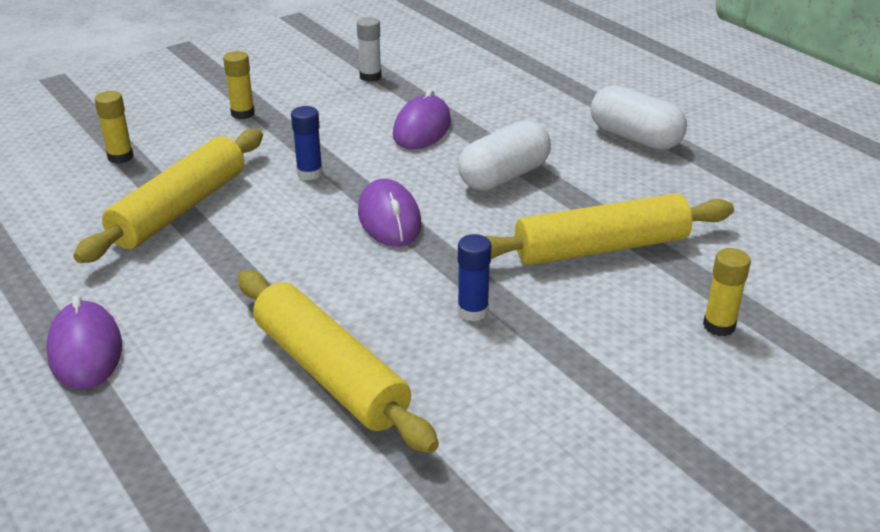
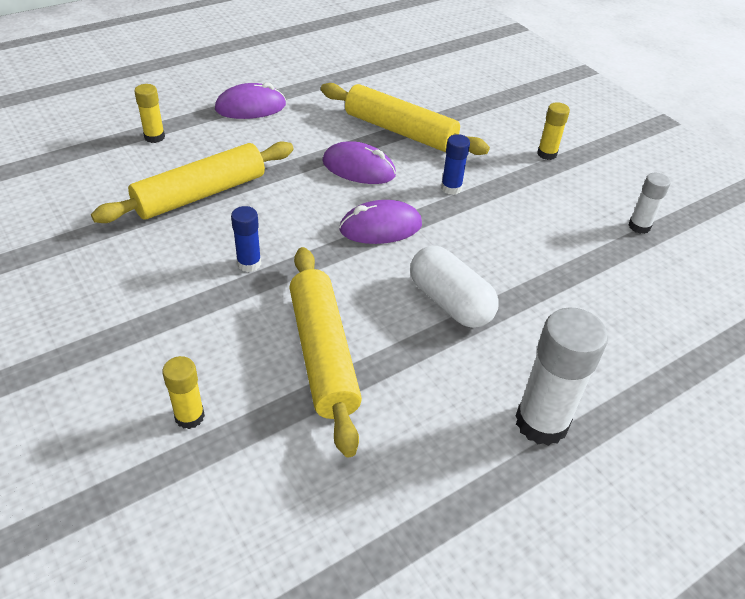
camera: 90 degrees right, 10 degrees up
yellow glue stick [94,91,134,164] -> yellow glue stick moved to [134,84,165,143]
purple mouse [393,89,451,149] -> purple mouse moved to [323,141,396,184]
white capsule [591,85,687,150] -> white glue stick [516,307,608,446]

